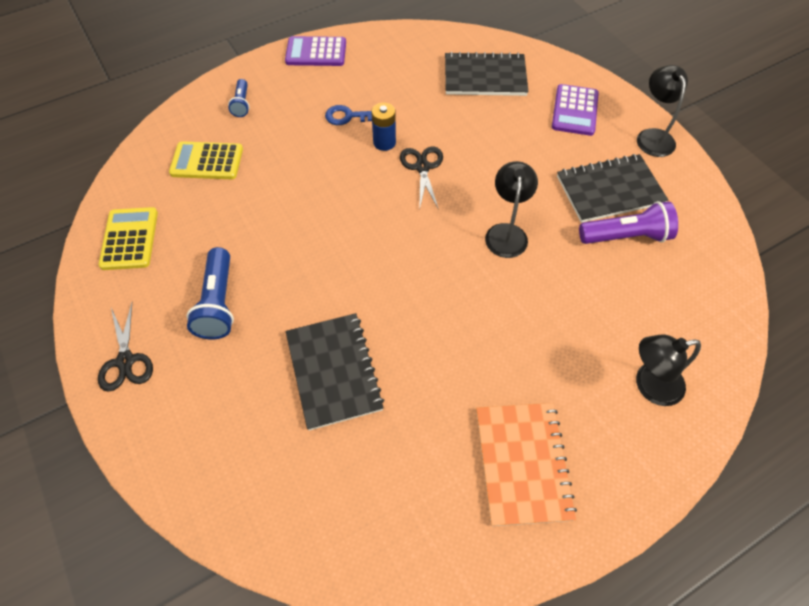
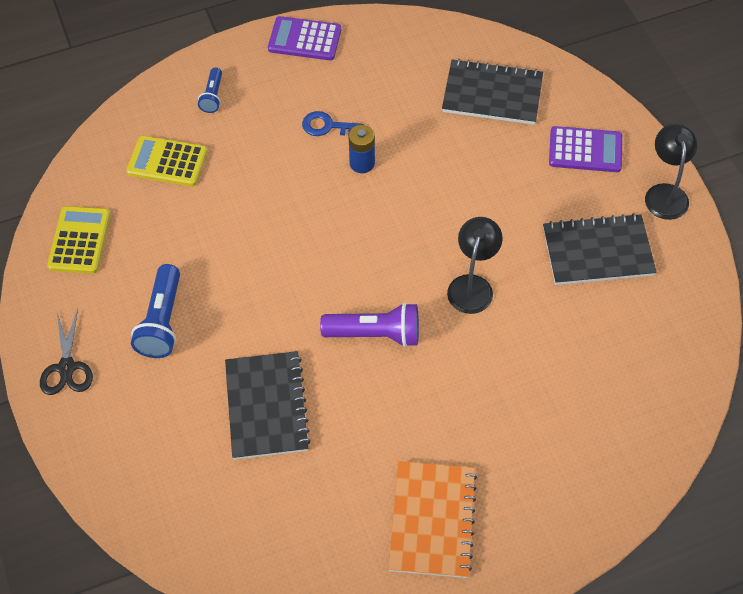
camera: 10 degrees right, 0 degrees up
black scissors [400,146,443,210] -> none
purple calculator [552,84,599,136] -> purple calculator turned 105 degrees counterclockwise [549,126,622,172]
purple flashlight [579,201,678,244] -> purple flashlight moved to [320,303,419,347]
black lamp [636,335,701,406] -> none

